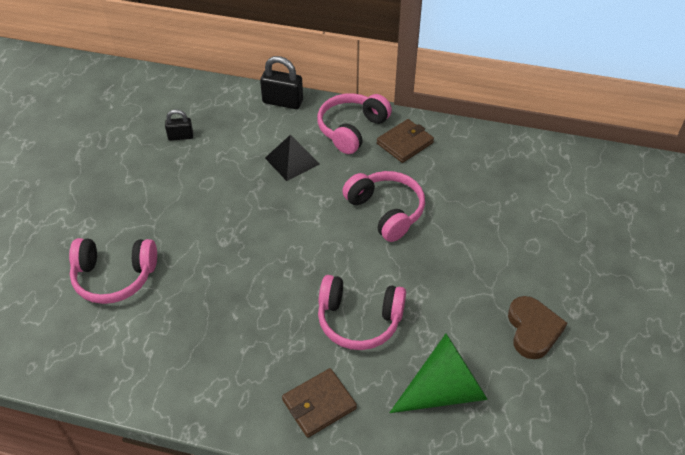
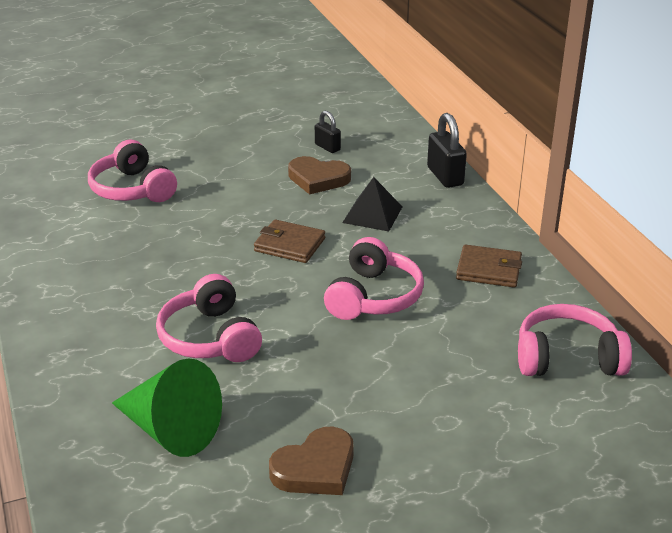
camera: 55 degrees right, 15 degrees down
brown wallet [282,368,357,438] -> brown wallet moved to [254,219,325,263]
pink headphones [317,93,392,154] -> pink headphones moved to [518,304,632,376]
none -> brown heart [288,156,351,195]

